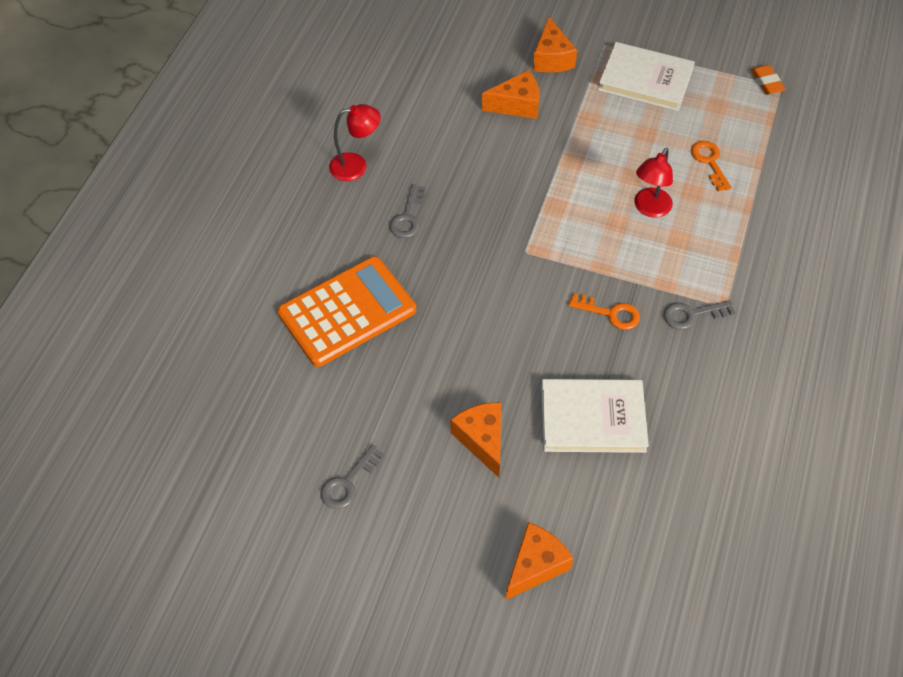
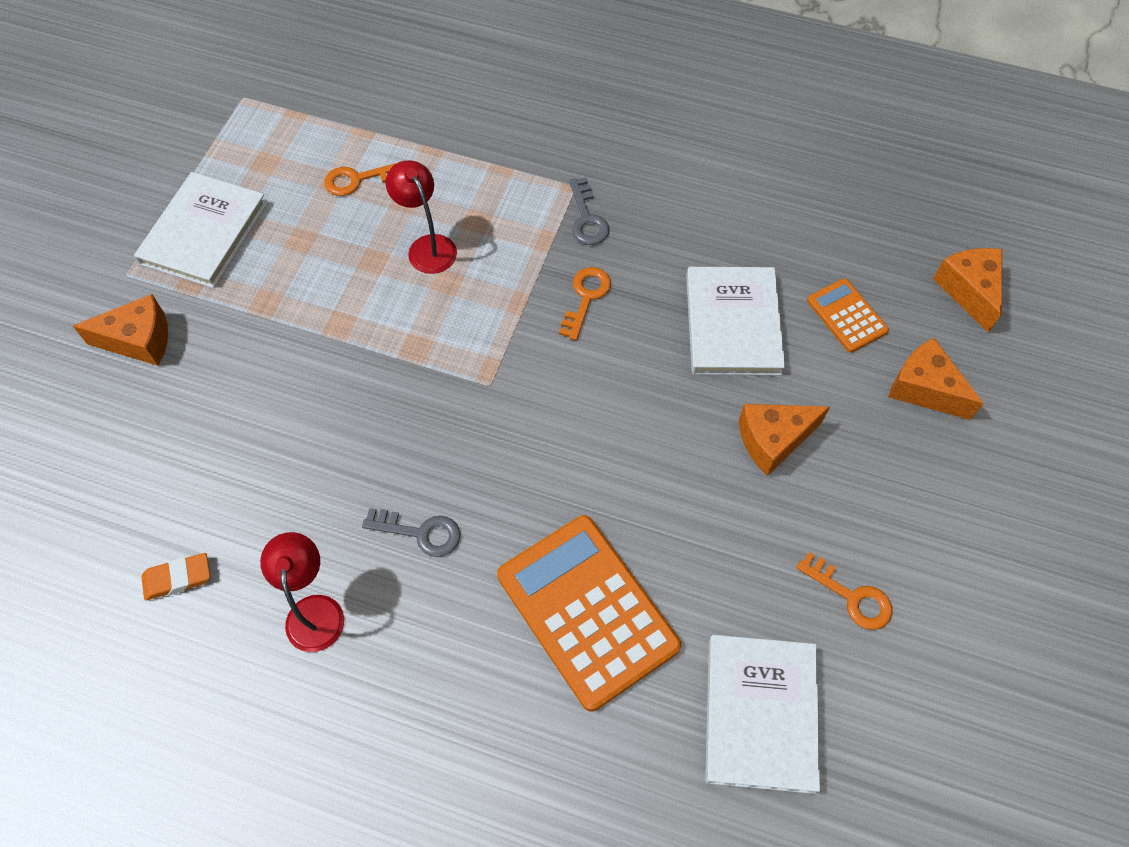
camera: 90 degrees left, 5 degrees up
grey key [321,445,384,509] -> orange key [796,552,893,630]
orange cheese [482,70,540,119] -> orange cheese moved to [933,248,1002,333]
red lamp [634,148,673,218] -> red lamp turned 150 degrees counterclockwise [386,160,457,274]
orange eraser [750,65,785,95] -> orange eraser moved to [142,553,210,600]
none -> white book [705,635,820,794]
none -> orange calculator [807,278,889,353]

